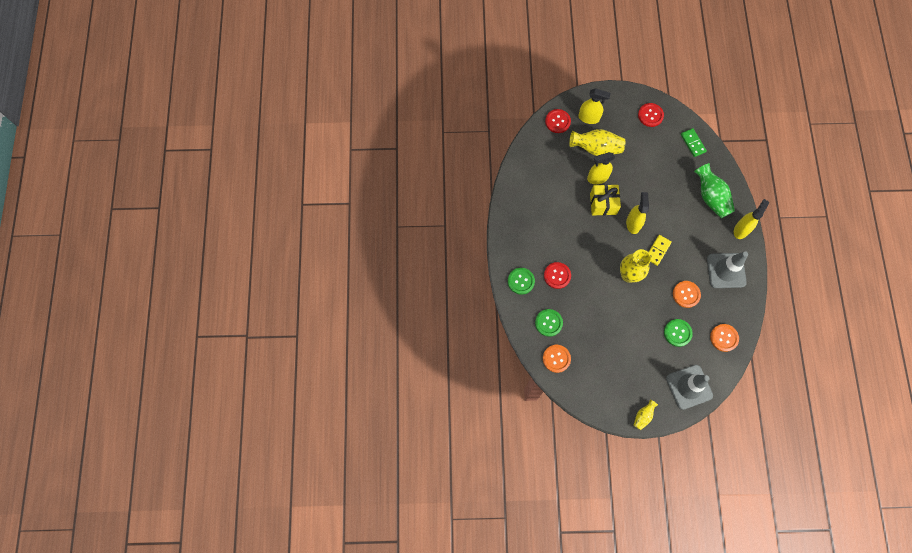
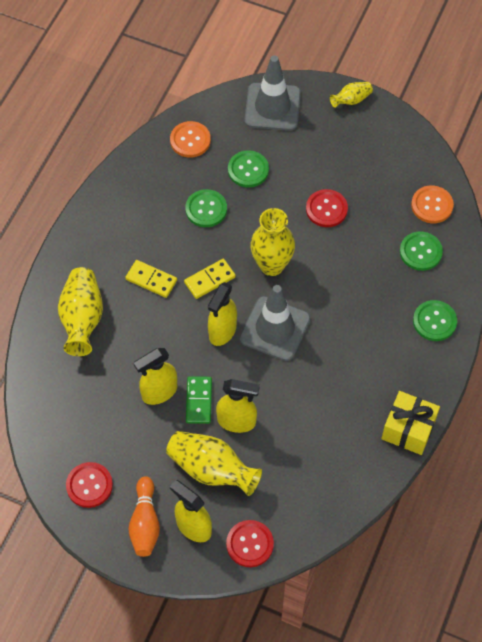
camera: 155 degrees left, 10 degrees down
red button [544,262,571,289] -> red button moved to [306,189,348,227]
yellow gift [590,185,621,215] -> yellow gift moved to [381,391,440,455]
orange button [673,281,701,308] -> green button [185,189,227,227]
green domino [681,128,707,157] -> green domino moved to [186,376,212,424]
green vase [694,163,735,218] -> yellow vase [58,267,103,356]
grey traffic cone [707,251,748,288] -> grey traffic cone moved to [240,285,311,361]
yellow spray bottle [734,199,769,239] -> yellow spray bottle moved to [134,348,177,405]
none -> yellow domino [125,260,177,298]
none -> orange bowling pin [128,476,160,557]

